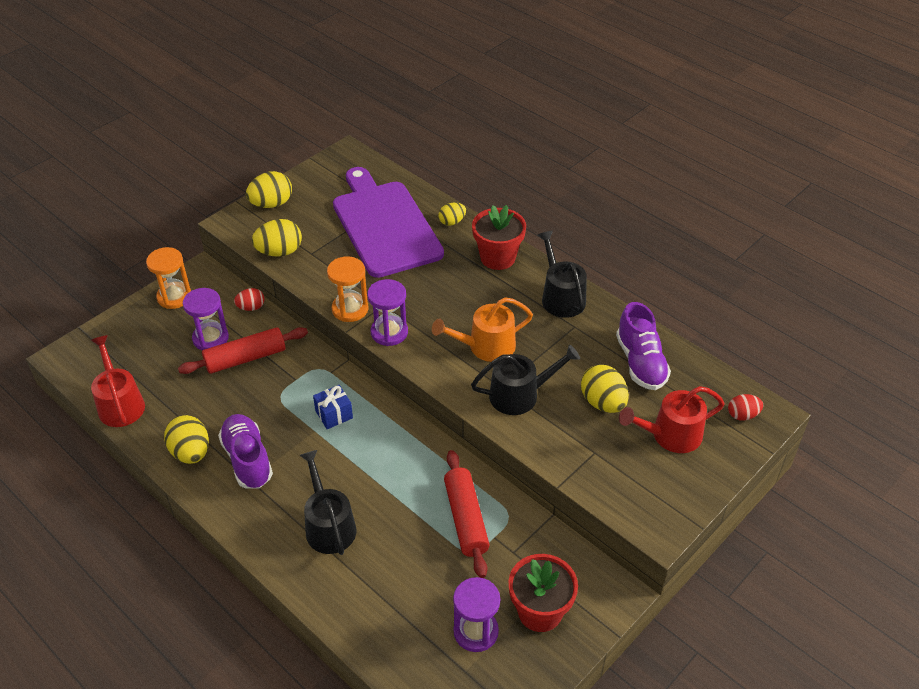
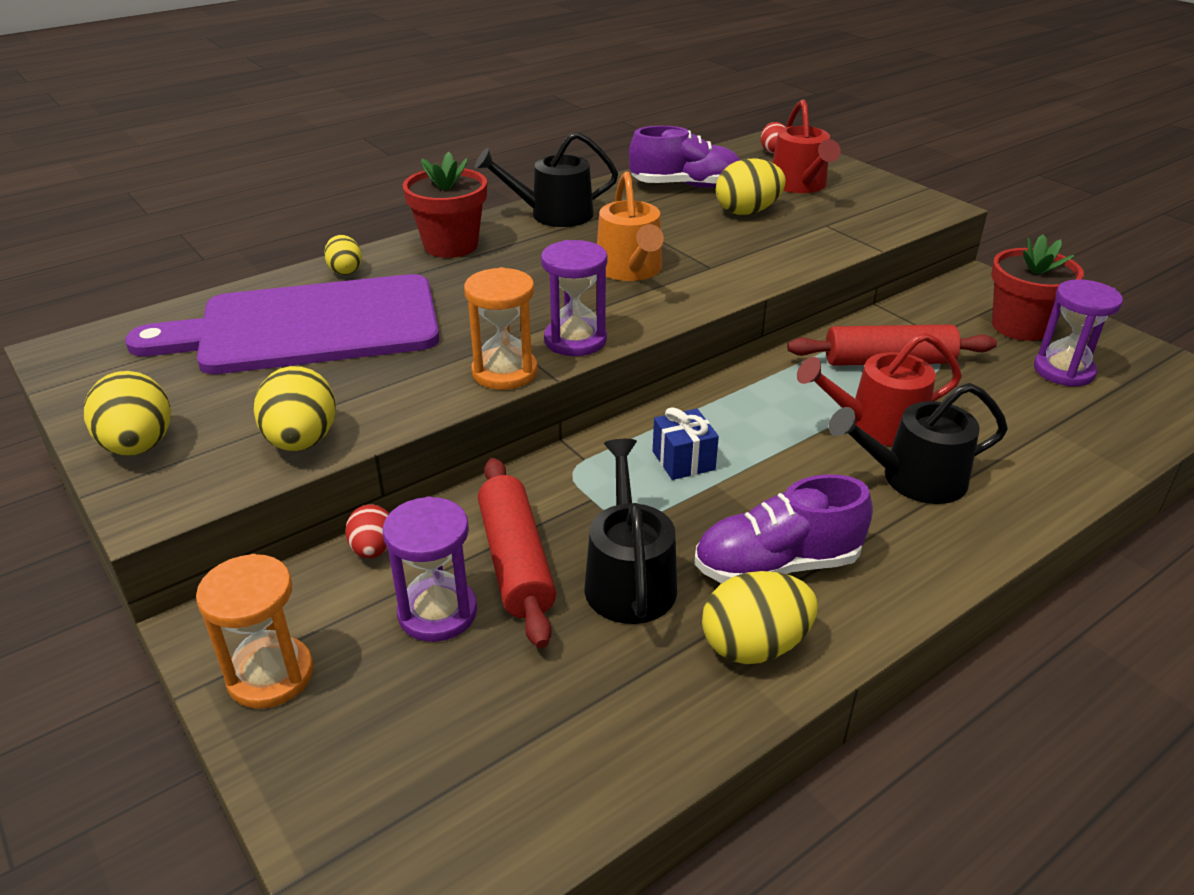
camera: 80 degrees left, 10 degrees down
red watering can [91,335,145,427] -> red watering can moved to [797,332,962,446]
black watering can [471,345,580,415] -> black watering can moved to [584,439,677,624]

